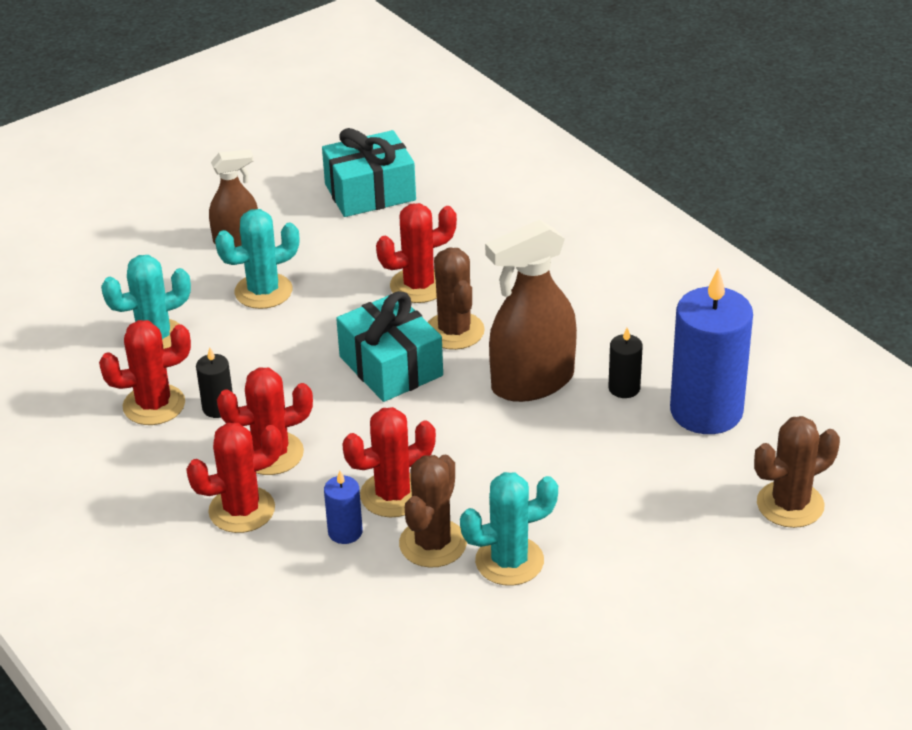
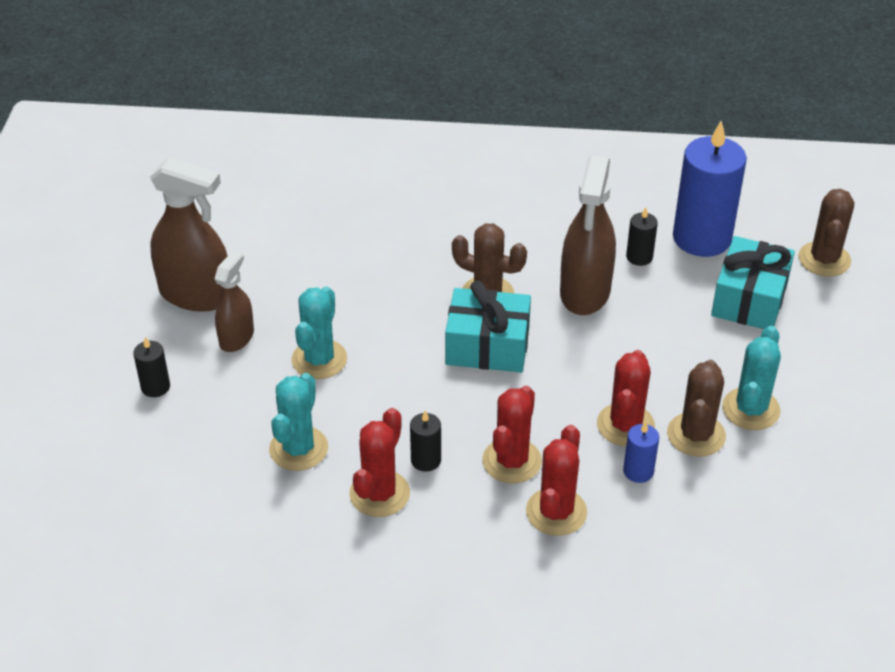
camera: 50 degrees left, 5 degrees up
turquoise gift [322,128,416,217] -> turquoise gift moved to [711,236,795,329]
red cactus [376,203,457,303] -> none
brown cactus [399,455,467,568] -> brown cactus turned 45 degrees clockwise [667,360,726,457]
none -> black candle [133,337,170,397]
none -> brown spray bottle [150,157,227,312]

